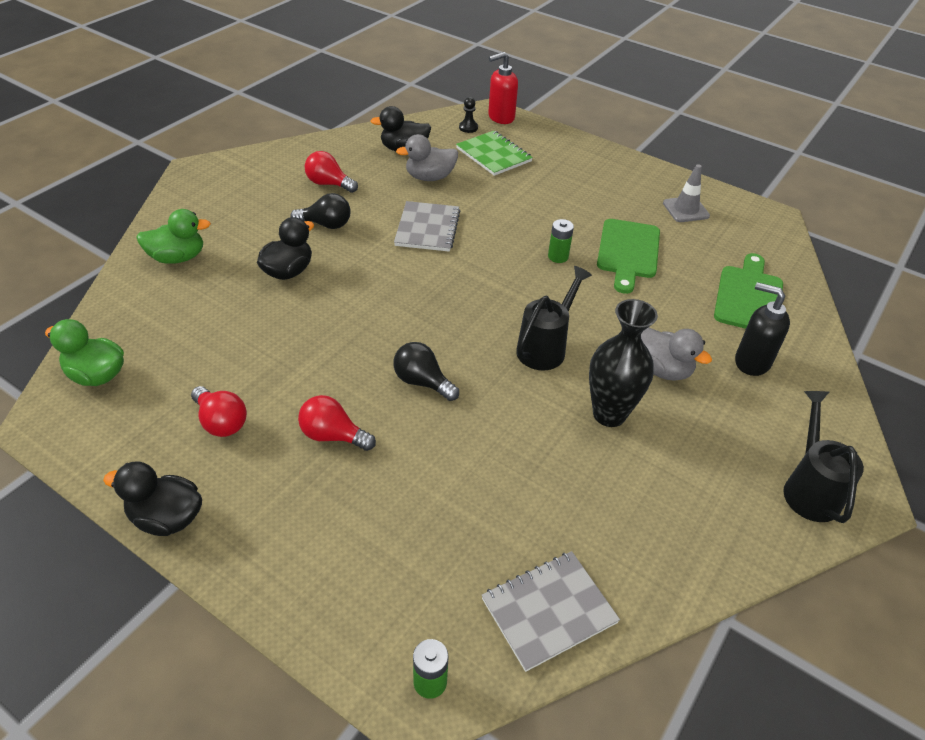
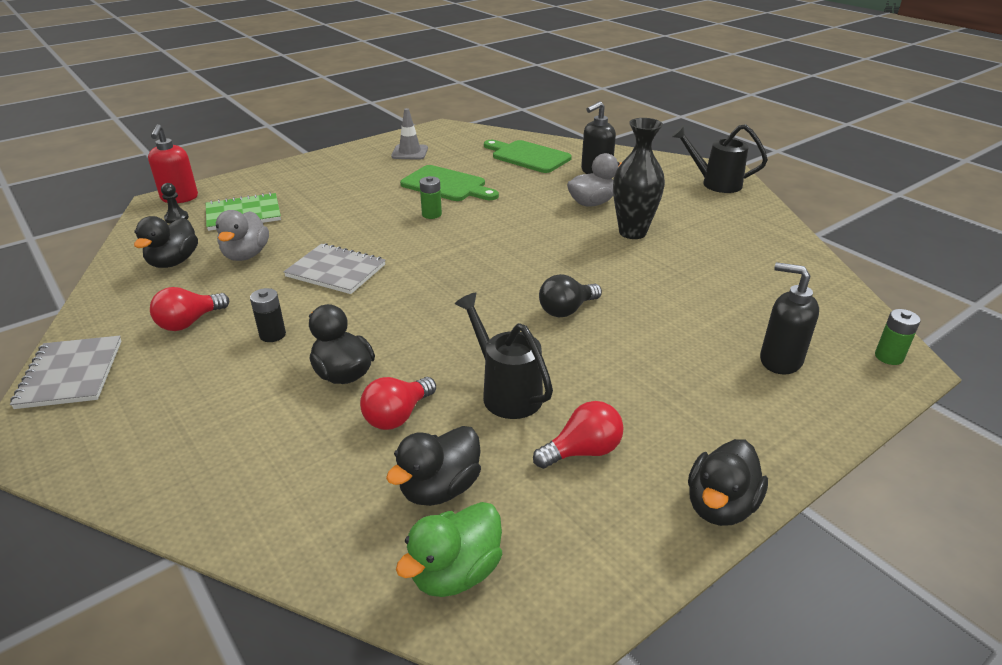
camera: 70 degrees left, 10 degrees down
green duck [136,209,211,264] -> none
black light bulb [291,193,351,229] -> black battery [250,288,286,342]
red light bulb [298,395,376,451] -> red light bulb moved to [360,377,436,430]
grey notebook [481,551,620,672] -> grey notebook moved to [10,336,121,409]
black watering can [516,266,592,371] -> black watering can moved to [455,292,553,419]
none -> black duck [386,426,481,506]
none -> black soap dispenser [760,262,819,375]

